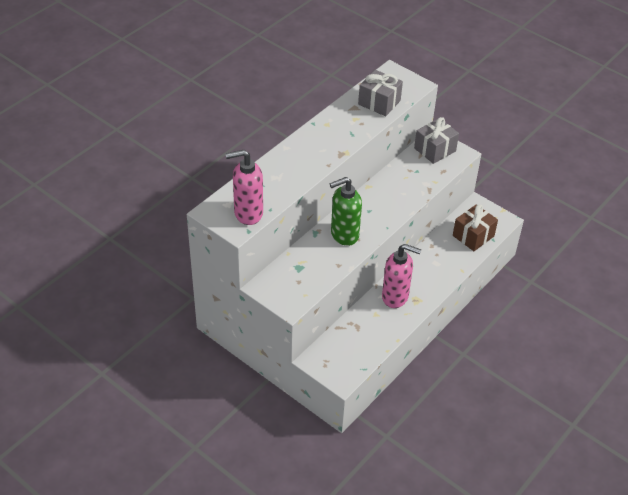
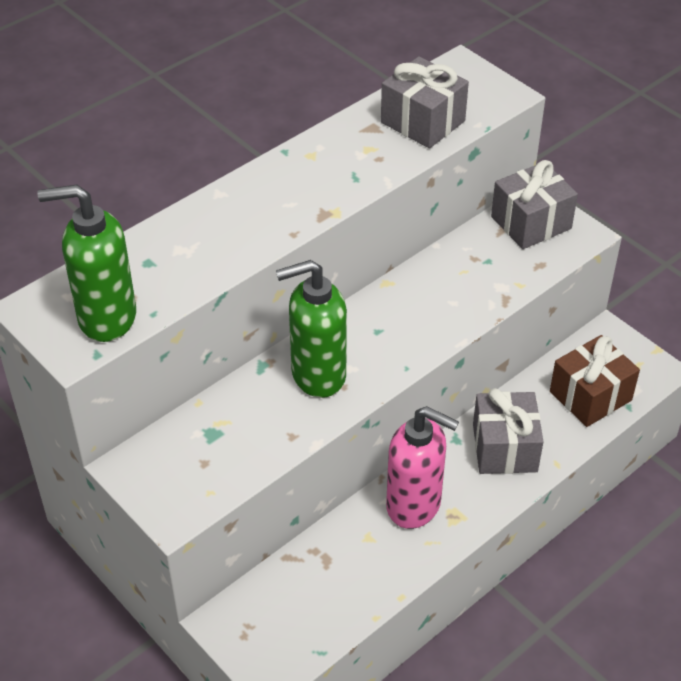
camera: 10 degrees right, 0 degrees up
pink soap dispenser [225,150,263,225] -> green soap dispenser [38,185,136,342]
none -> grey gift [473,388,544,474]

